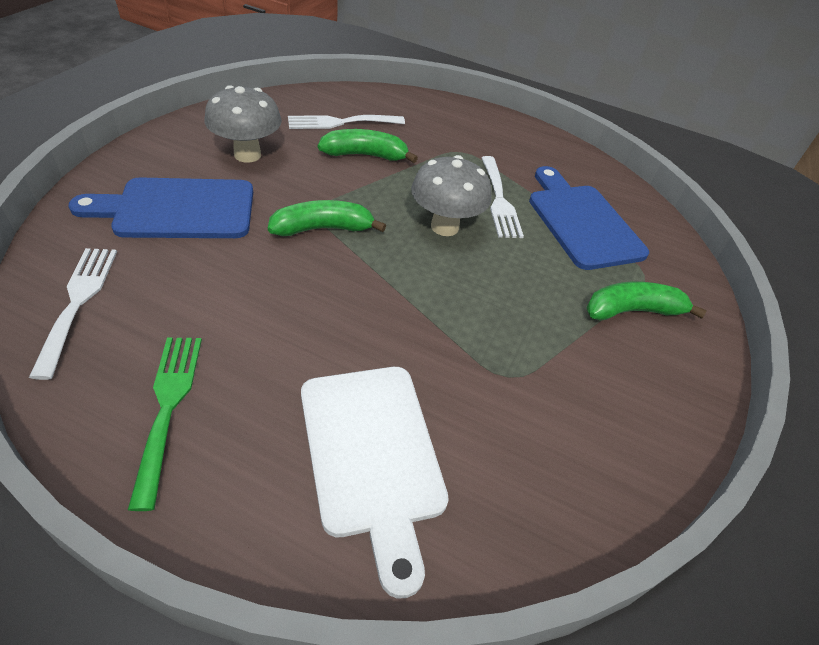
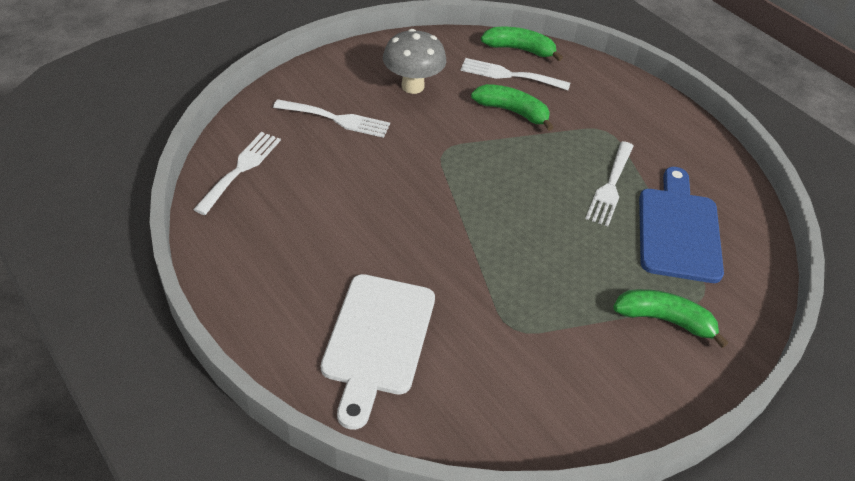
camera: 30 degrees right, 0 degrees up
blue cutting board [68,177,253,238] -> white fork [273,99,390,138]
green fork [128,338,202,511] -> none
green banana [268,200,386,236] -> green banana moved to [481,27,563,61]
grey mushroom [411,155,492,236] -> none

